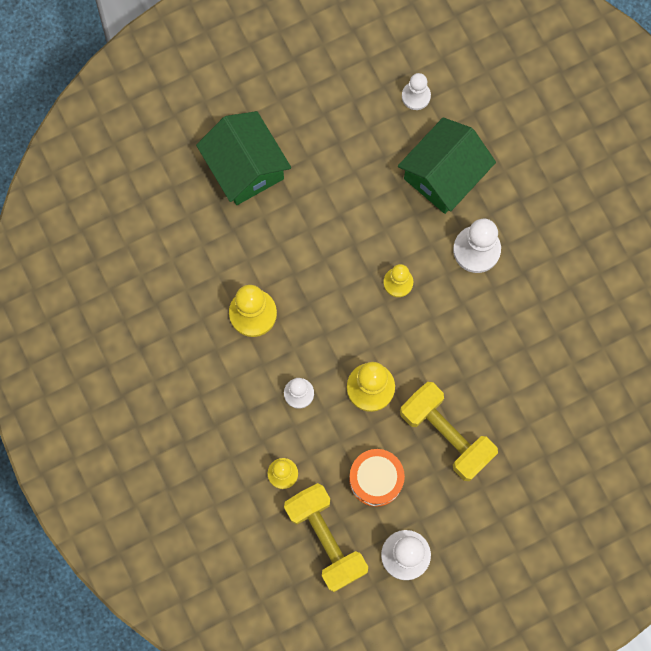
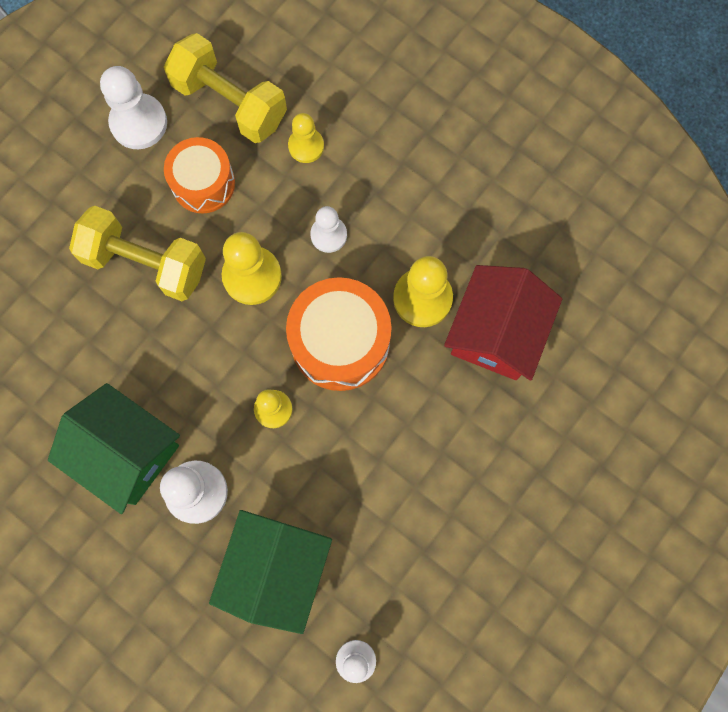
camera: 155 degrees right, 0 degrees up
green house [196,111,291,205] -> green house moved to [48,383,180,514]
none -> orange drum [286,277,392,391]
none -> red house [444,265,562,380]

